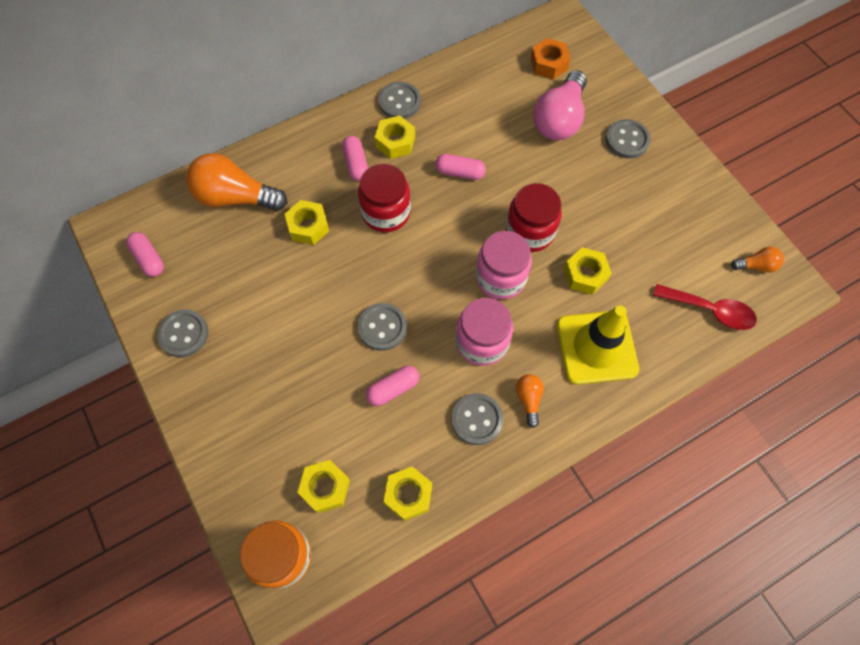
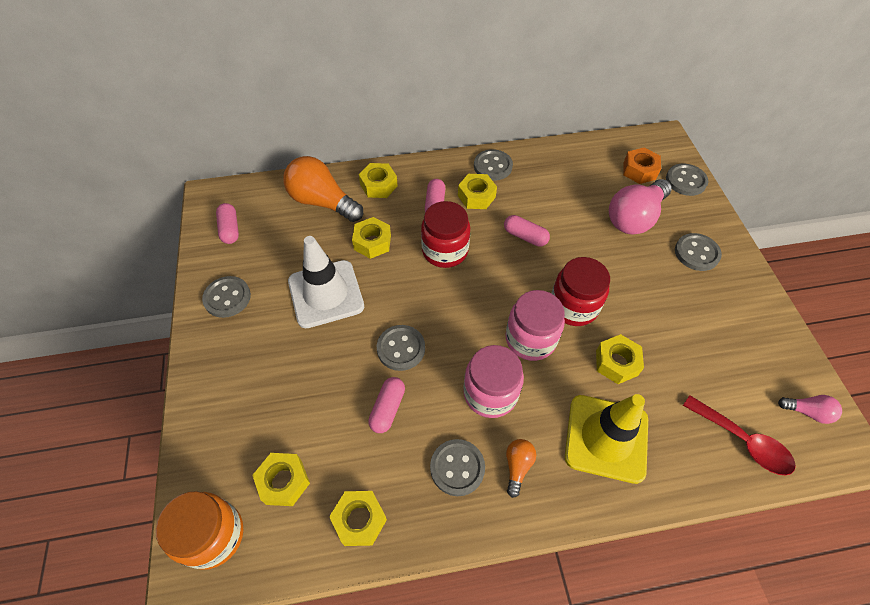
camera: 20 degrees right, 10 degrees down
pink capsule [366,366,419,406] -> pink capsule turned 60 degrees counterclockwise [368,377,405,433]
orange light bulb [731,247,784,273] -> pink light bulb [778,395,842,424]
none -> white traffic cone [288,236,364,328]
none -> yellow nut [359,163,398,198]
none -> grey button [666,163,708,196]

